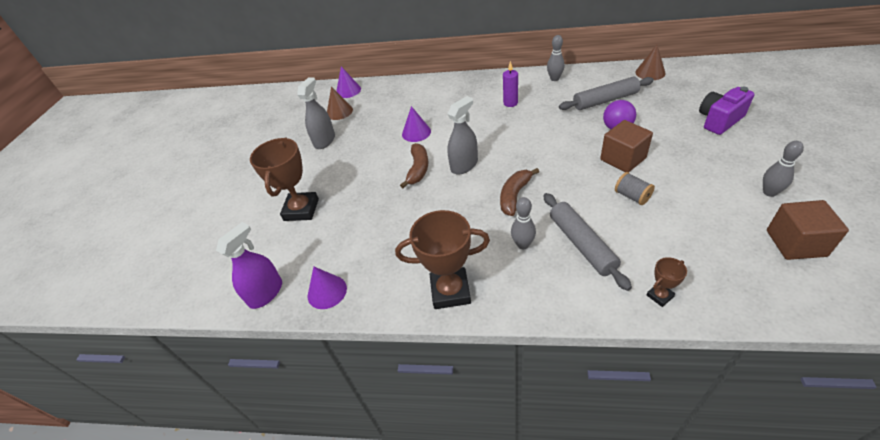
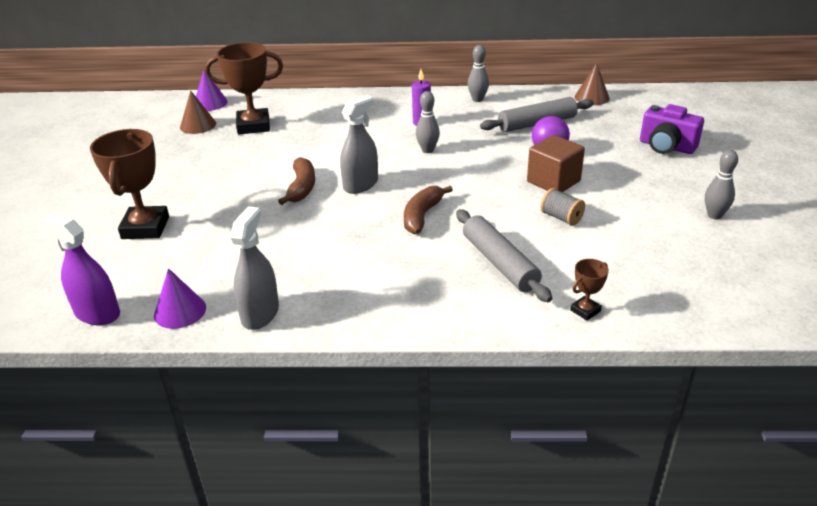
camera: 10 degrees left, 10 degrees down
purple spray bottle [216,222,282,309] -> purple spray bottle turned 90 degrees counterclockwise [39,214,120,325]
grey spray bottle [297,77,335,149] -> grey spray bottle moved to [230,207,279,330]
brown trophy [395,210,490,309] -> brown trophy moved to [205,42,283,134]
purple cone [402,106,431,142] -> none
grey bowling pin [511,197,536,249] -> grey bowling pin moved to [416,91,440,153]
purple camera [699,87,754,135] -> purple camera turned 105 degrees counterclockwise [640,104,704,154]
brown cube [767,200,849,260] -> none

